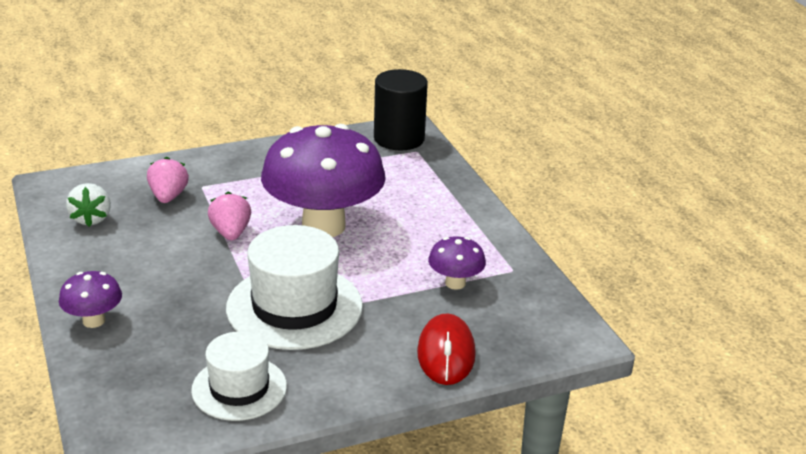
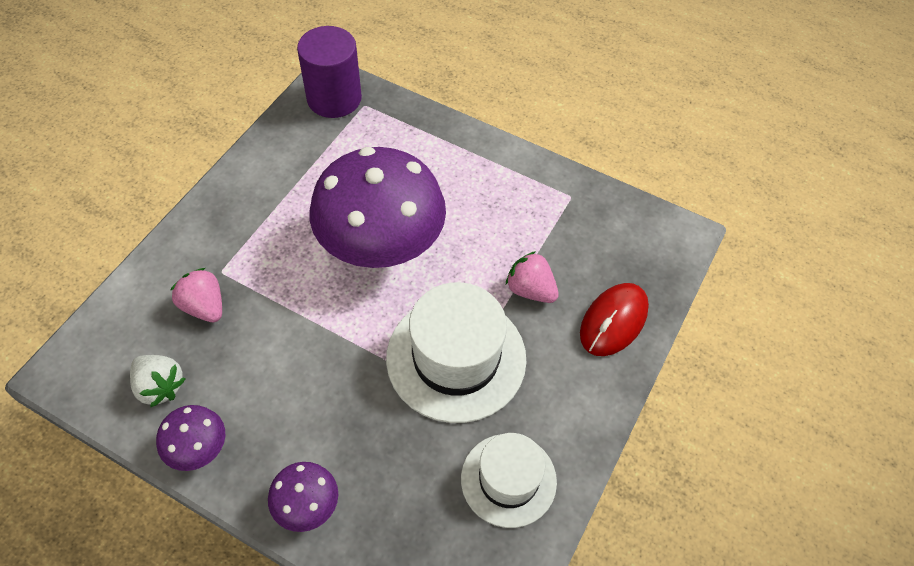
camera: 40 degrees left, 25 degrees up
pink strawberry [208,192,251,240] -> pink strawberry moved to [506,251,559,303]
black cylinder [374,69,428,151] -> purple cylinder [297,26,362,118]
red mouse [417,313,476,385] -> red mouse turned 75 degrees clockwise [580,283,649,356]
purple mushroom [428,236,486,290] -> purple mushroom moved to [156,405,225,471]

